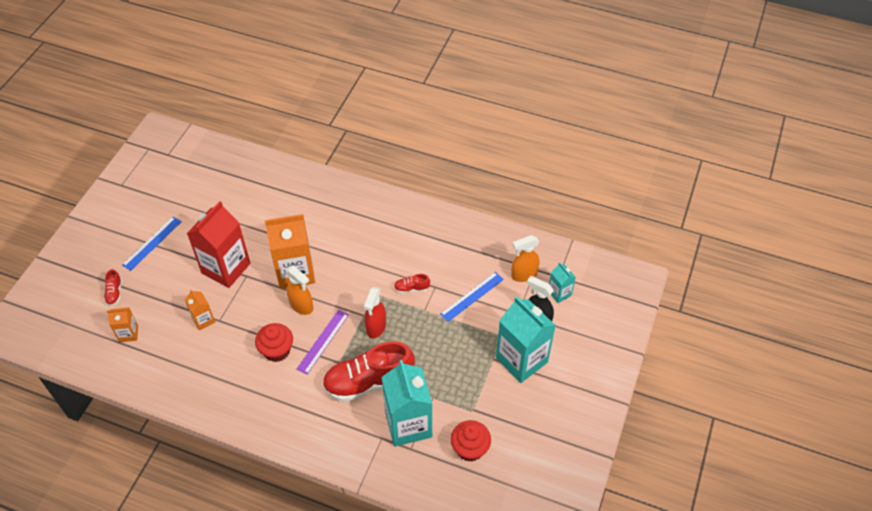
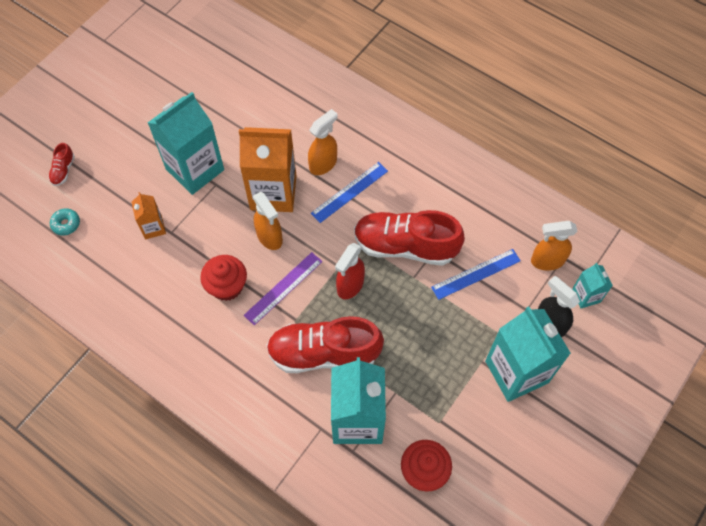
camera: 15 degrees right, 10 degrees up
orange carton [107,307,138,342] -> turquoise donut [50,208,80,236]
blue ruler [122,217,182,271] -> blue ruler moved to [311,162,388,223]
red carton [187,201,250,288] -> turquoise carton [148,92,224,195]
red shoe [394,274,430,294] -> red shoe [354,210,465,266], size x2.41
none -> orange spray bottle [308,109,338,175]

